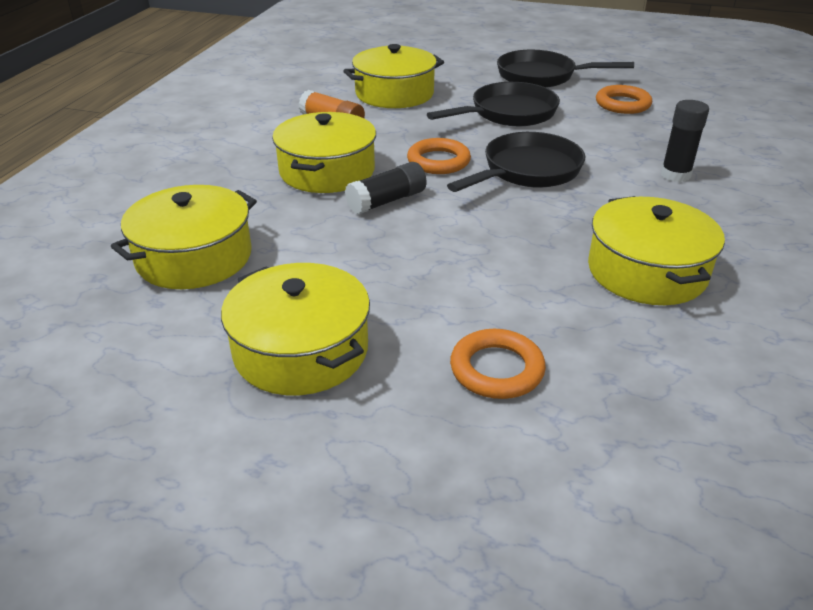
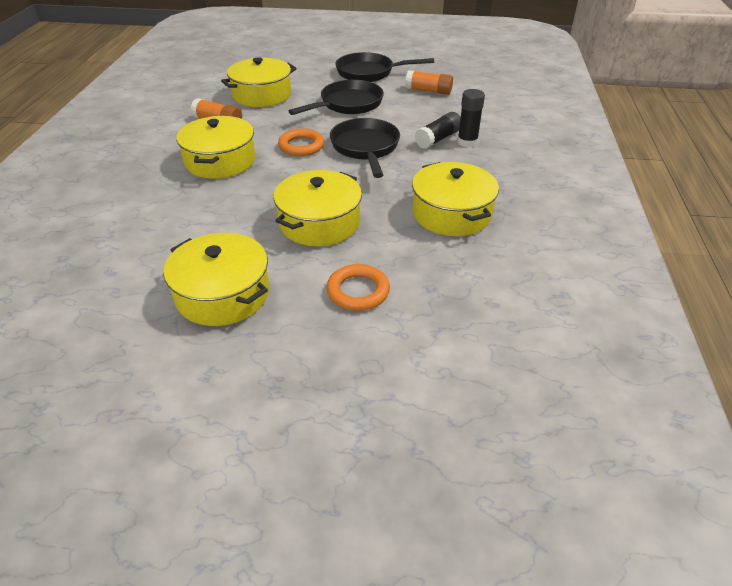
camera: 10 degrees left, 5 degrees up
yellow pot [111,185,257,289] -> yellow pot moved to [274,170,362,246]
black glue stick [345,162,427,214] -> black glue stick moved to [415,112,461,149]
black pan [447,132,585,192] -> black pan turned 45 degrees counterclockwise [330,118,400,178]
orange ring [596,85,652,114] -> orange glue stick [405,70,453,95]

